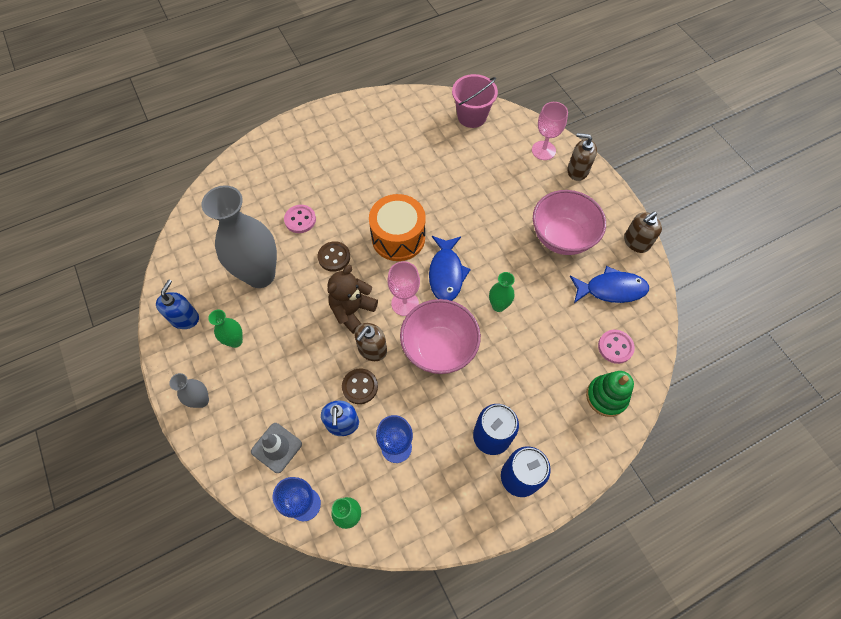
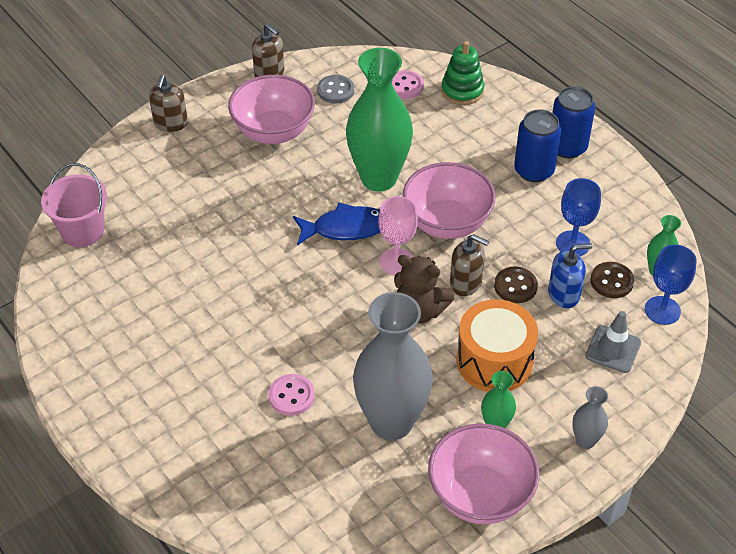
camera: 100 degrees left, 15 degrees down
blue soap dispenser [156,280,199,329] -> pink bowl [428,423,539,524]
brown button [318,241,350,272] -> brown button moved to [590,262,634,298]
orange drum [369,194,426,261] -> orange drum moved to [456,299,538,392]
green vase [489,272,515,312] -> green vase [346,48,413,191], size x2.23
pink goblet [532,102,568,160] -> none
blue fish [570,266,649,303] -> grey button [317,75,354,103]

